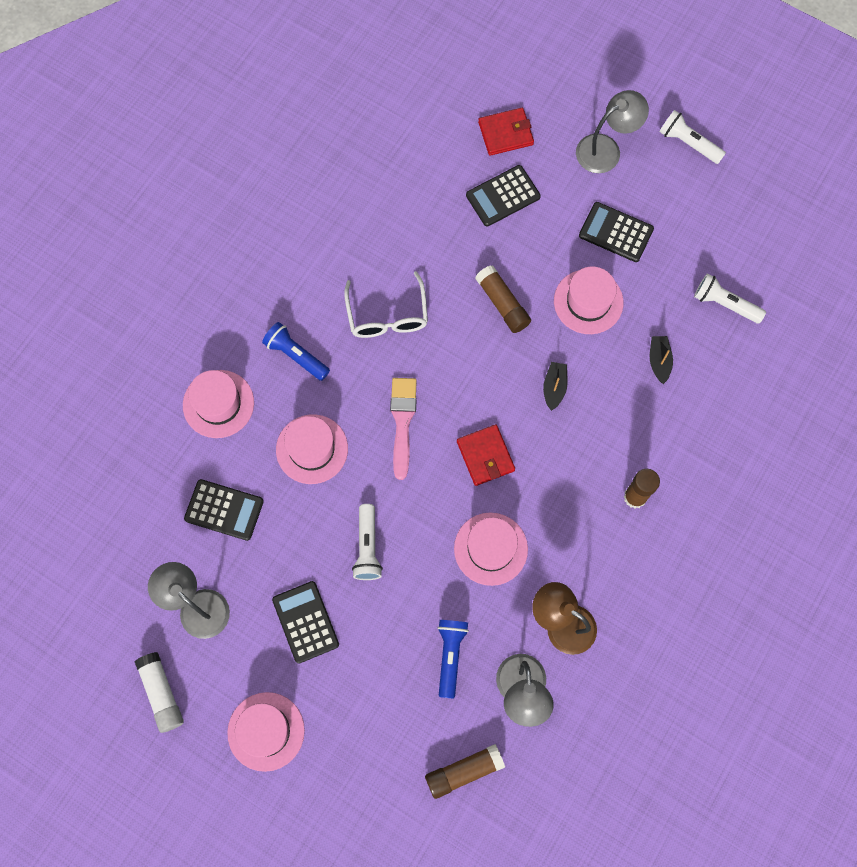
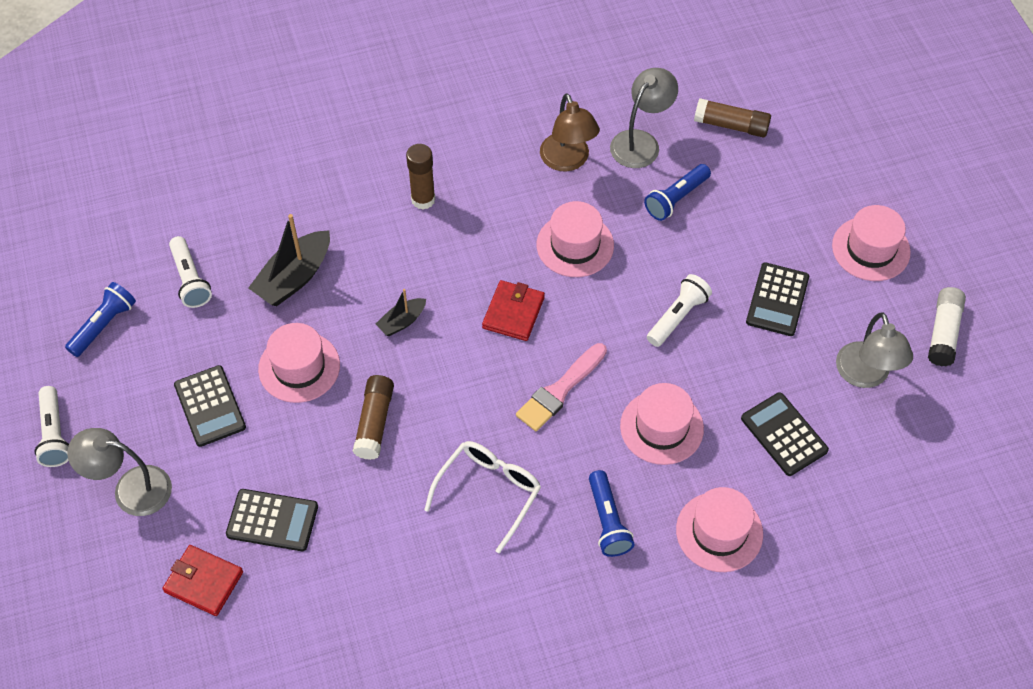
camera: 140 degrees left, 15 degrees down
black boat [650,336,673,384] -> black boat [248,214,330,306], size x1.80
none -> blue flashlight [65,282,136,357]

